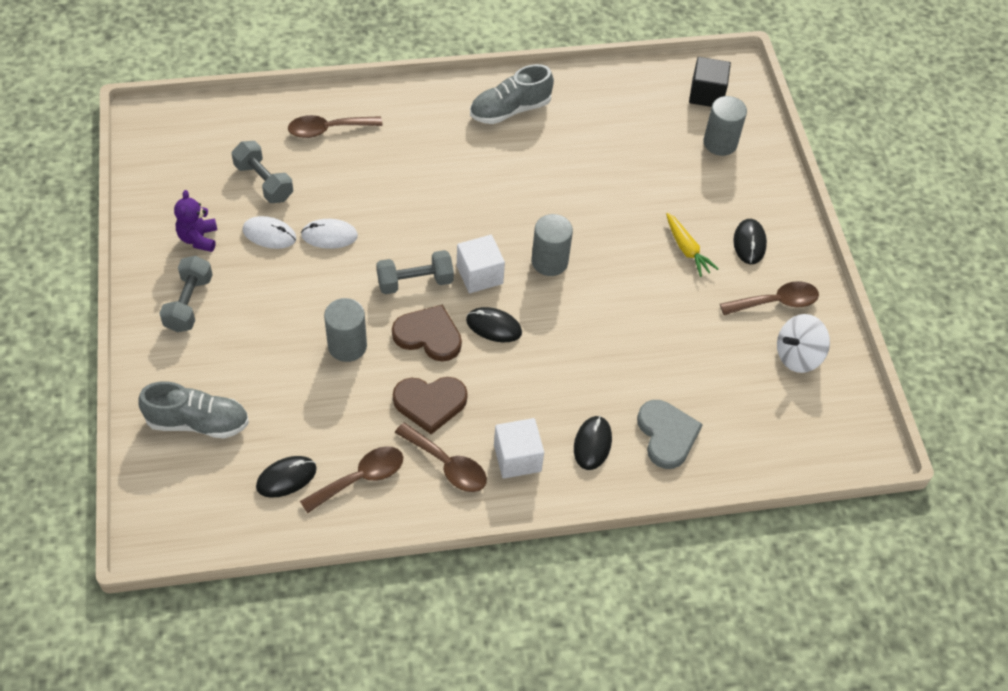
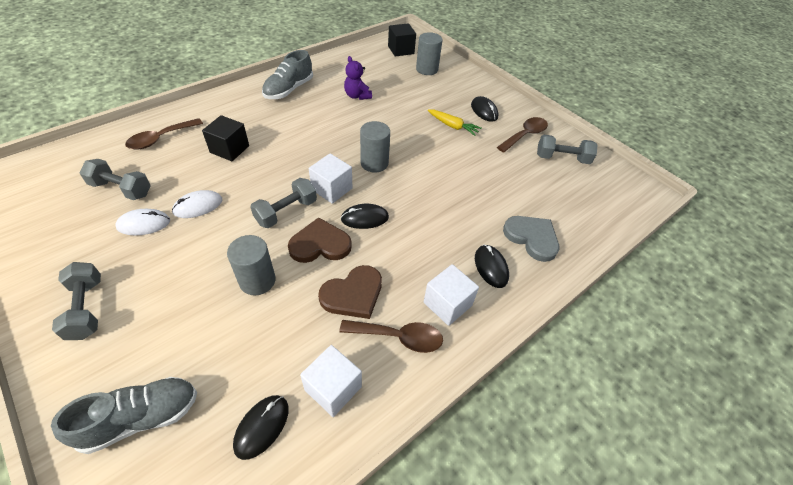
camera: 30 degrees left, 5 degrees down
purple teddy bear [174,190,217,252] -> purple teddy bear moved to [344,56,372,100]
brown spoon [300,446,403,513] -> white cube [300,345,362,417]
white spinning top [777,314,830,373] -> grey dumbbell [537,135,598,164]
none -> black cube [202,115,249,161]

